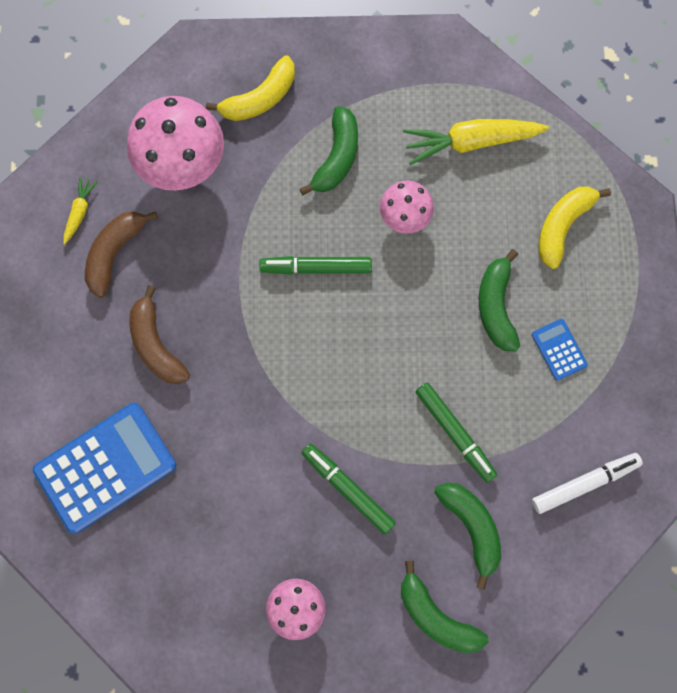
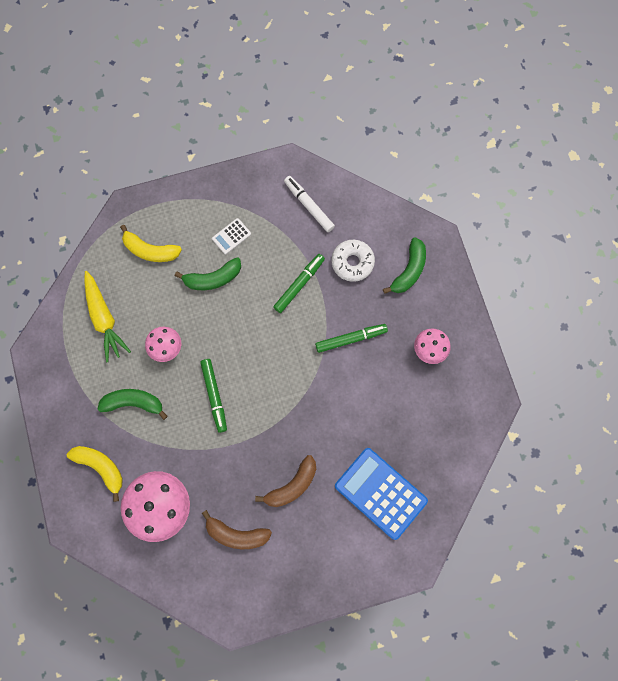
camera: 105 degrees left, 0 degrees up
yellow carrot [63,176,98,245] -> none
green marker [302,444,396,535] -> green marker turned 135 degrees counterclockwise [315,324,388,353]
green banana [434,483,501,590] -> white donut [331,240,375,282]
blue calculator [532,319,588,381] -> white calculator [212,218,251,254]

